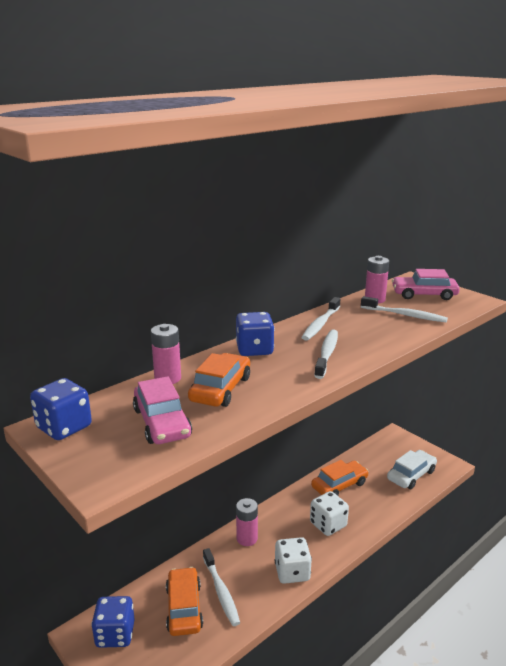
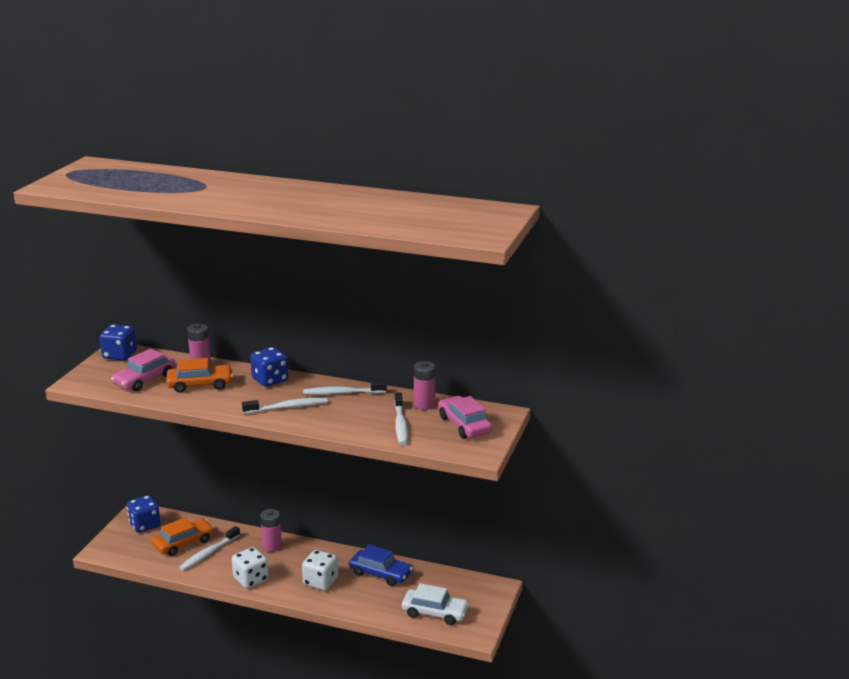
camera: 60 degrees right, 0 degrees up
orange car [311,460,369,496] -> blue car [349,545,413,586]

